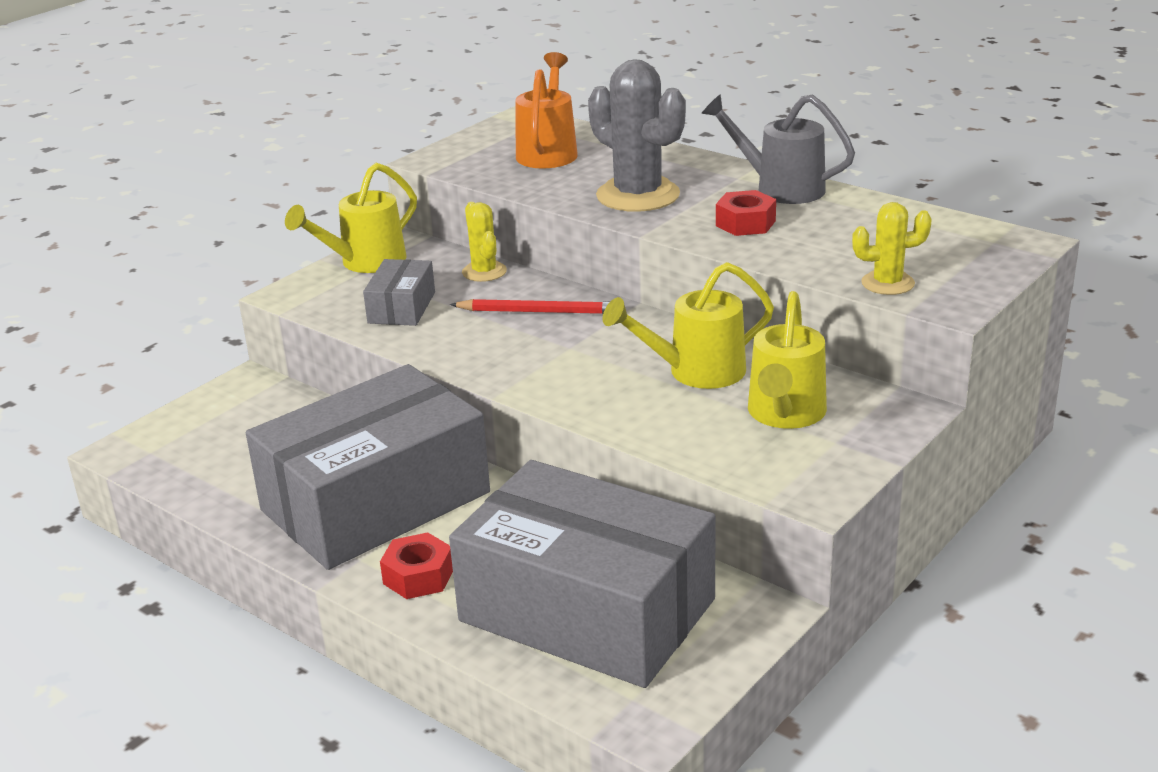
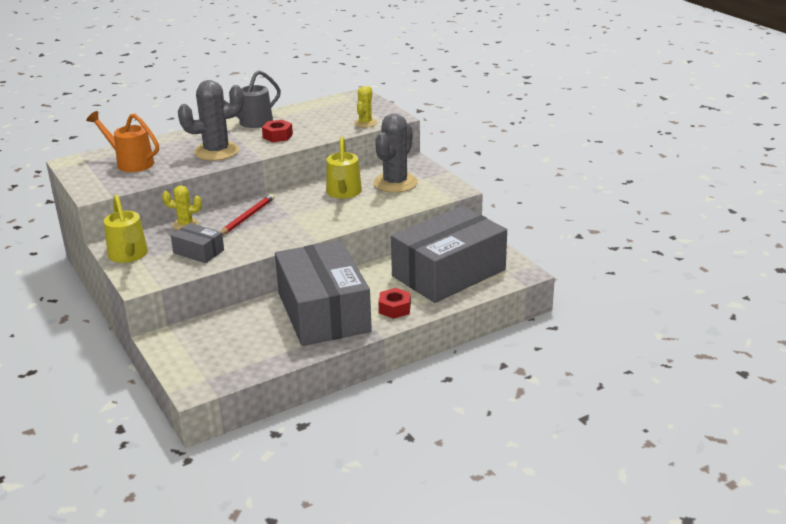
camera: 70 degrees left, 0 degrees up
yellow watering can [748,291,827,429] -> grey cactus [373,114,418,193]

